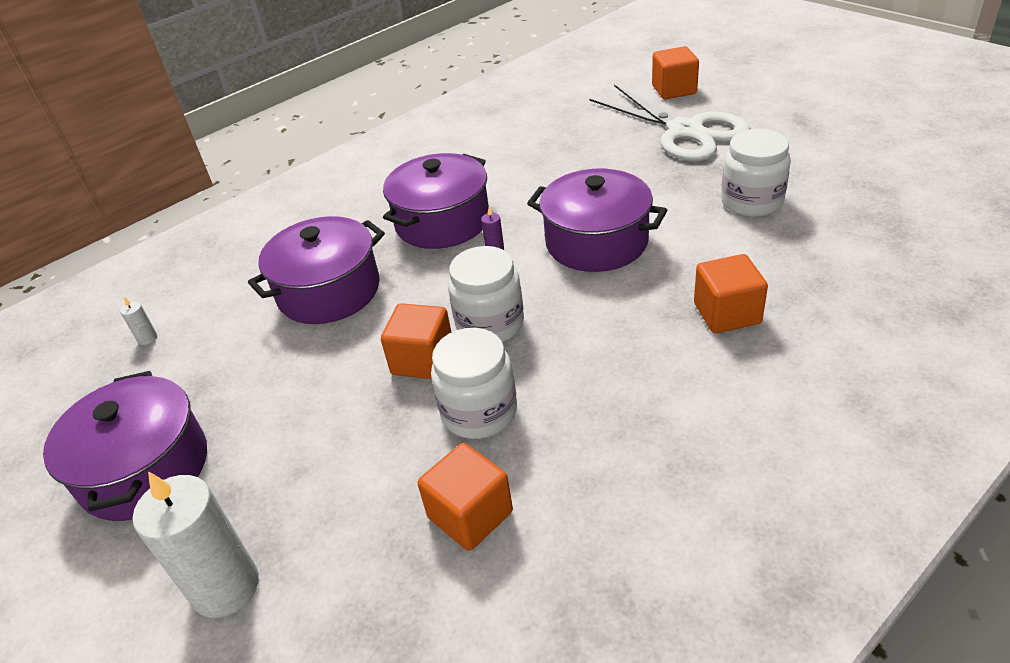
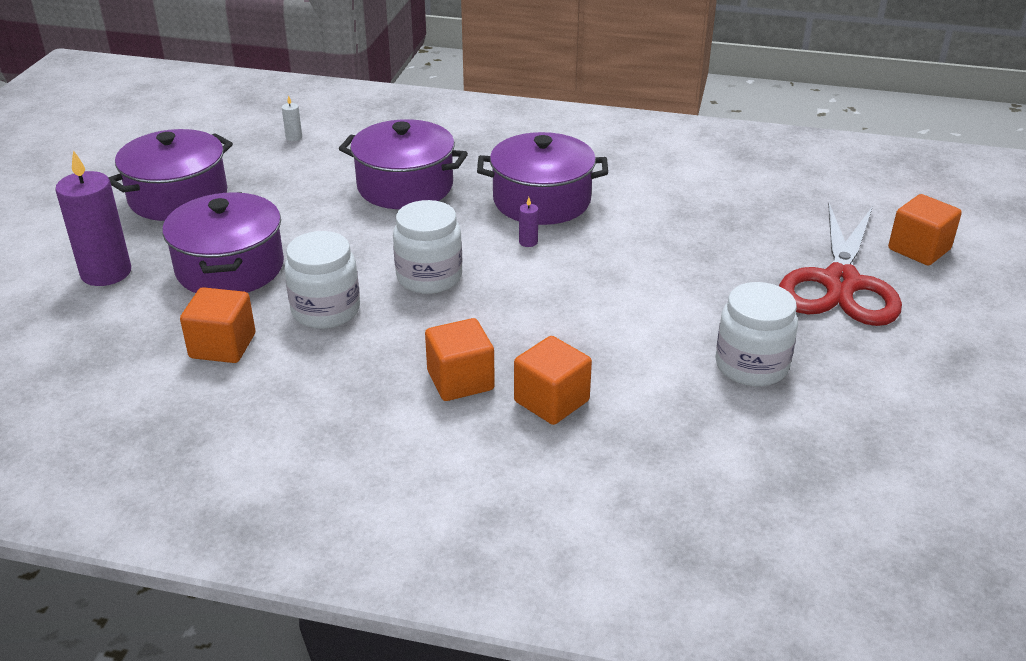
camera: 50 degrees right, 5 degrees down
white candle [133,471,259,618] -> purple candle [55,150,131,286]
orange cube [381,303,452,379] -> orange cube moved to [425,318,495,401]
purple pot [527,169,667,272] -> purple pot moved to [163,192,284,293]
white scissors [589,84,751,161] -> red scissors [779,203,902,326]

